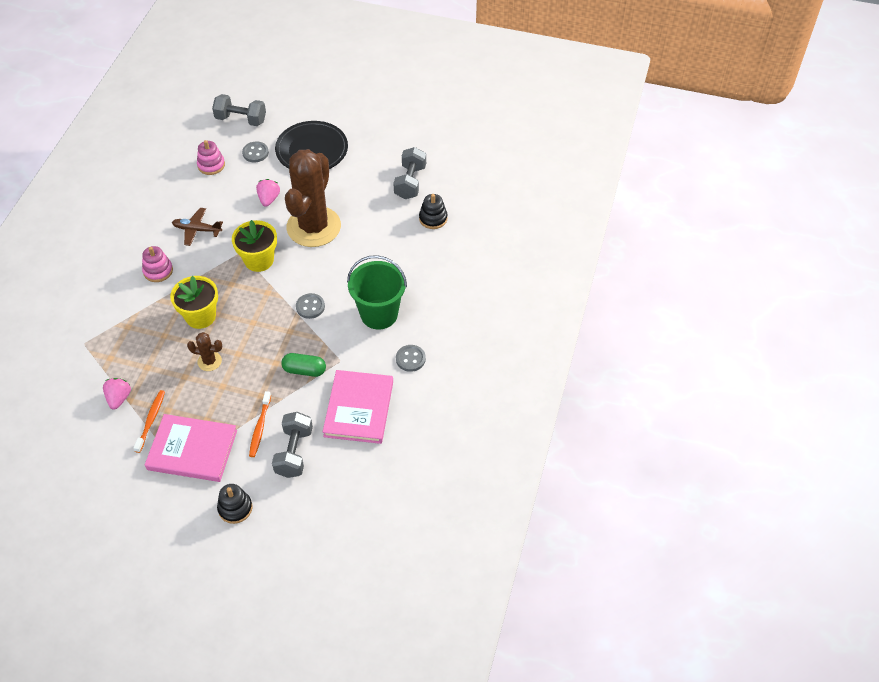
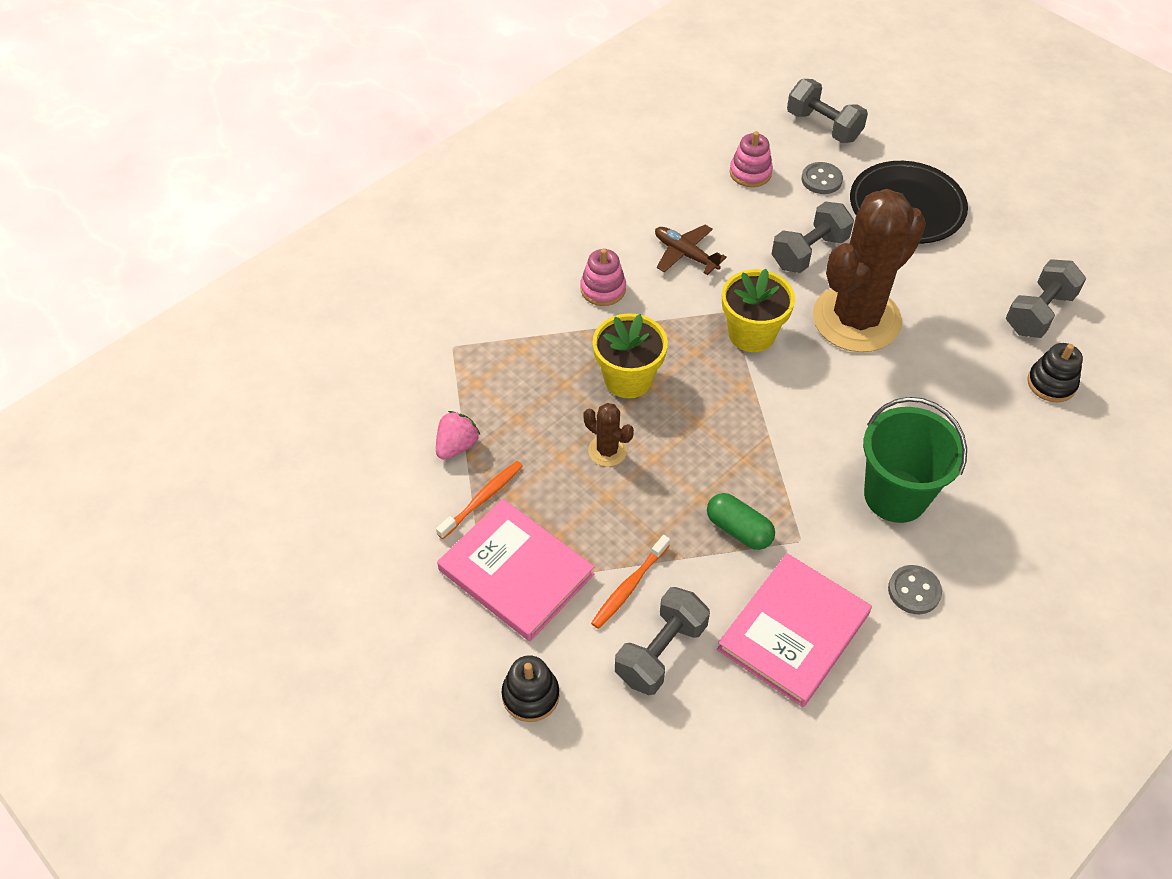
camera: 30 degrees right, 0 degrees up
pink strawberry [256,179,280,207] -> grey dumbbell [772,201,854,273]
grey button [296,293,325,319] -> none

